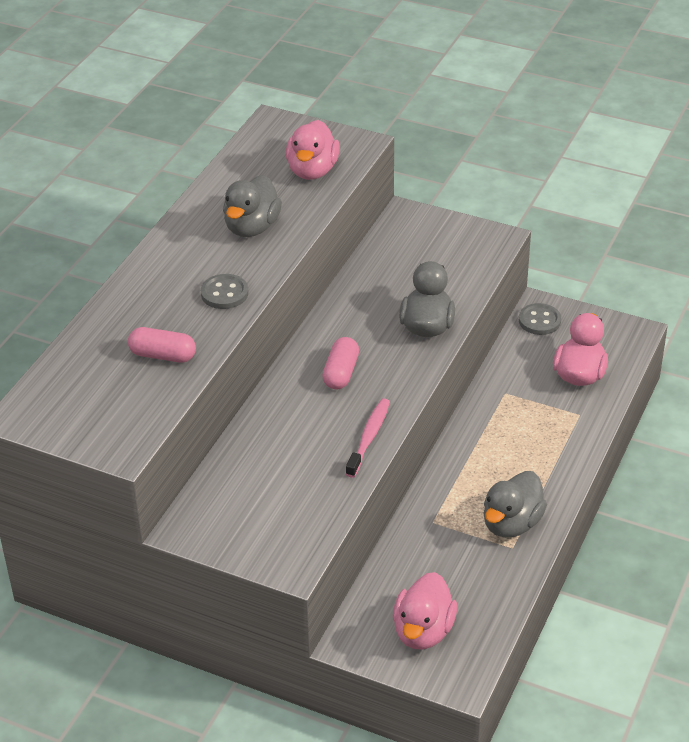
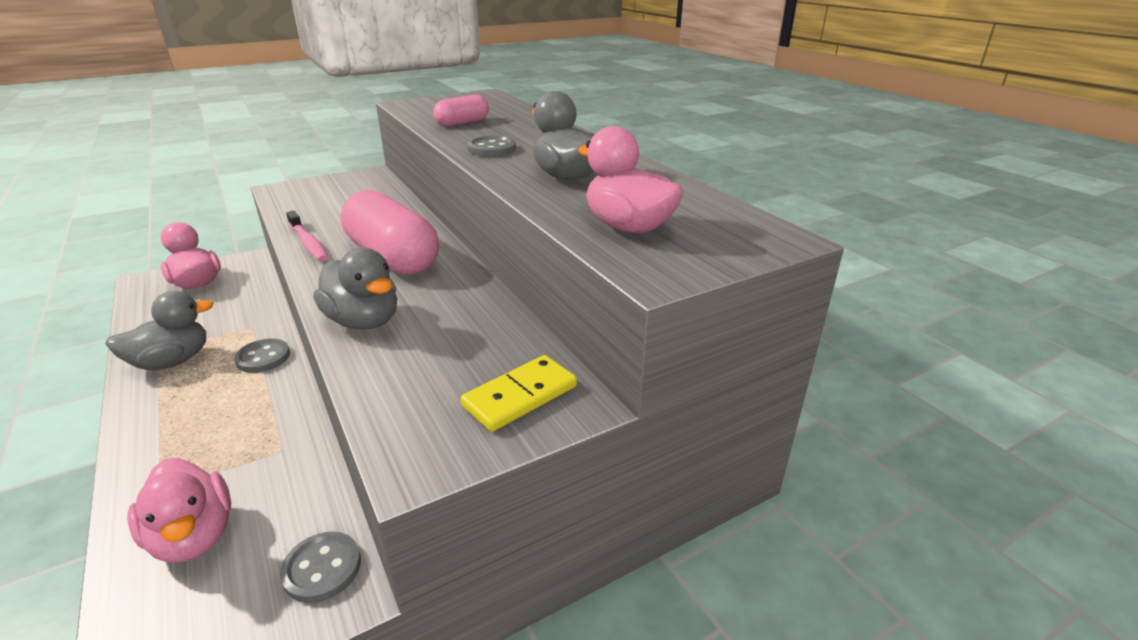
camera: 125 degrees right, 10 degrees down
pink capsule [322,337,359,389] -> pink capsule [341,190,439,275], size x1.95
grey duck [484,471,547,538] -> grey duck turned 75 degrees clockwise [105,291,214,370]
none -> grey button [234,338,290,373]
none -> yellow domino [461,355,577,432]

